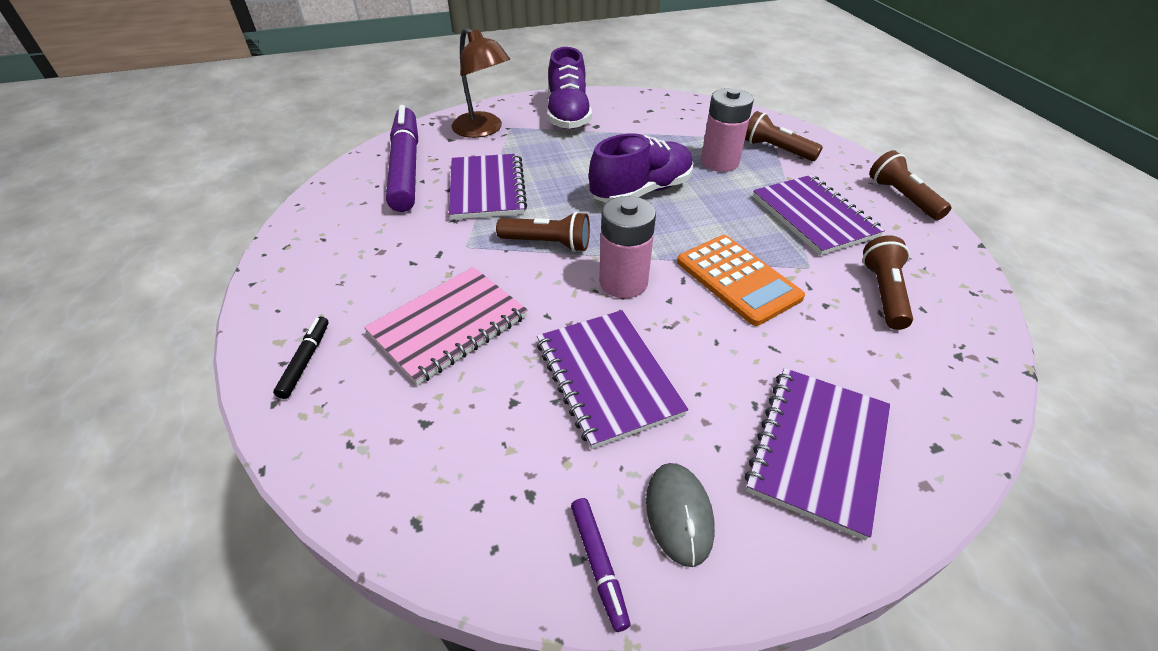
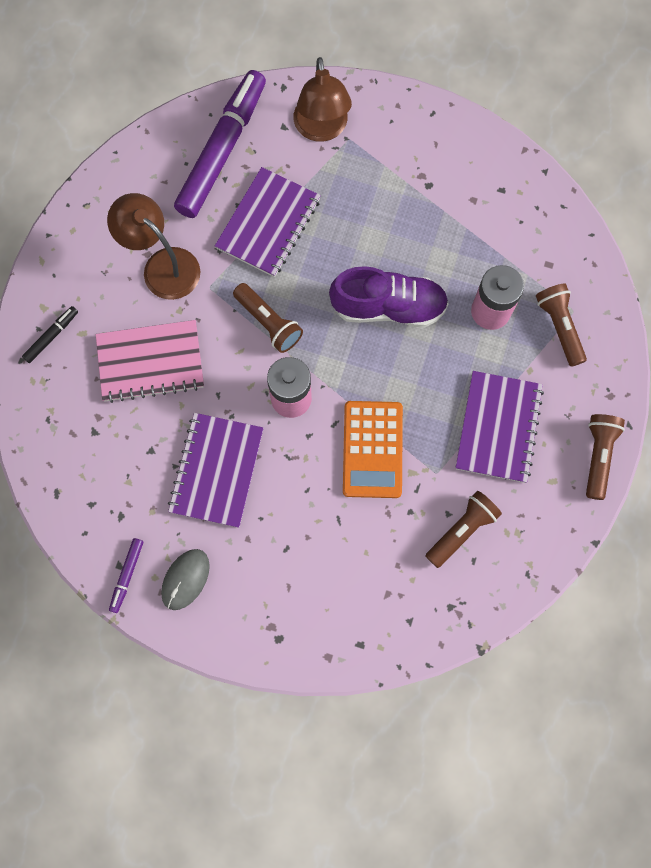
camera: 35 degrees right, 30 degrees up
purple shoe [547,47,592,129] -> none
purple notebook [744,368,890,541] -> none
none -> brown lamp [107,193,200,300]

